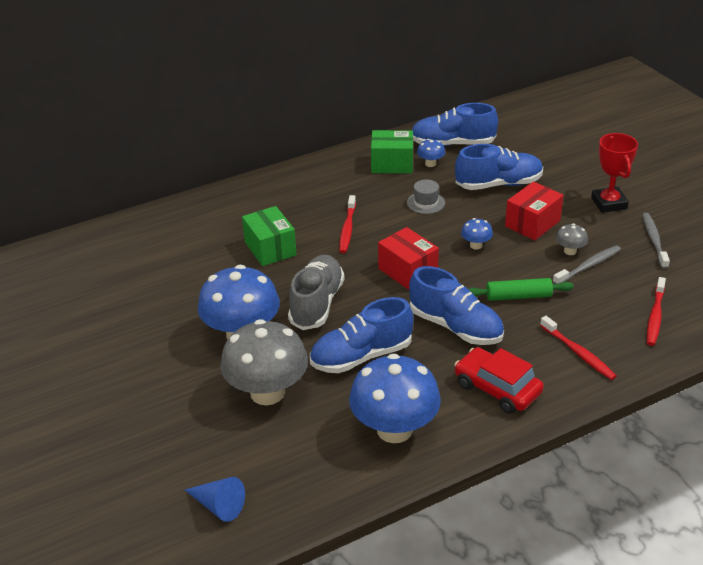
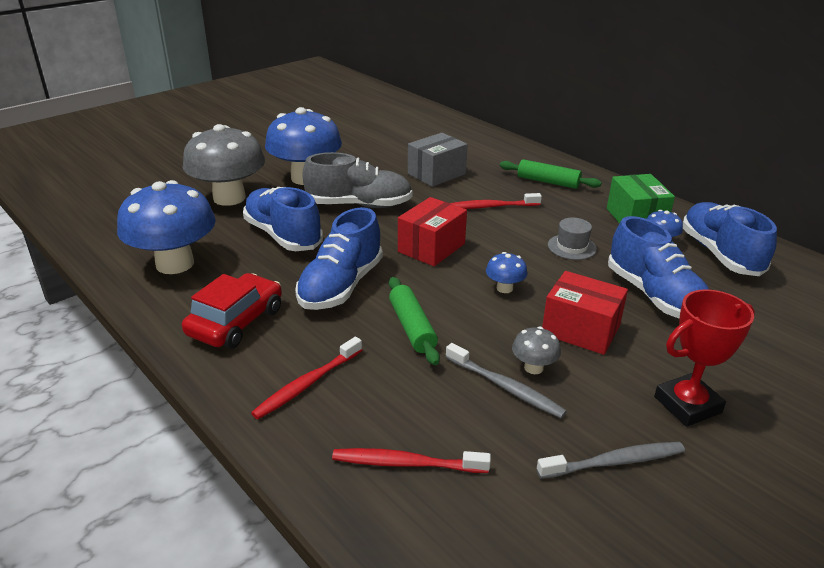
camera: 75 degrees right, 5 degrees down
blue cone [185,477,245,522] -> none
green box [242,206,297,266] -> grey box [408,133,468,187]
none -> green rolling pin [500,159,602,189]

